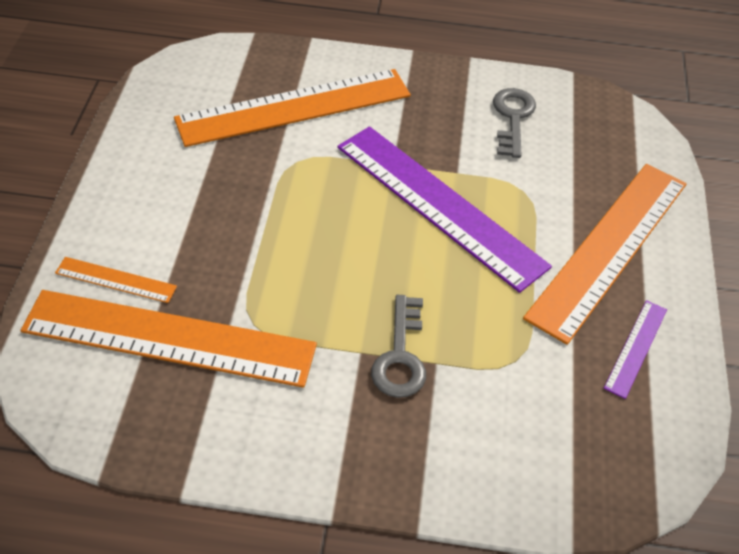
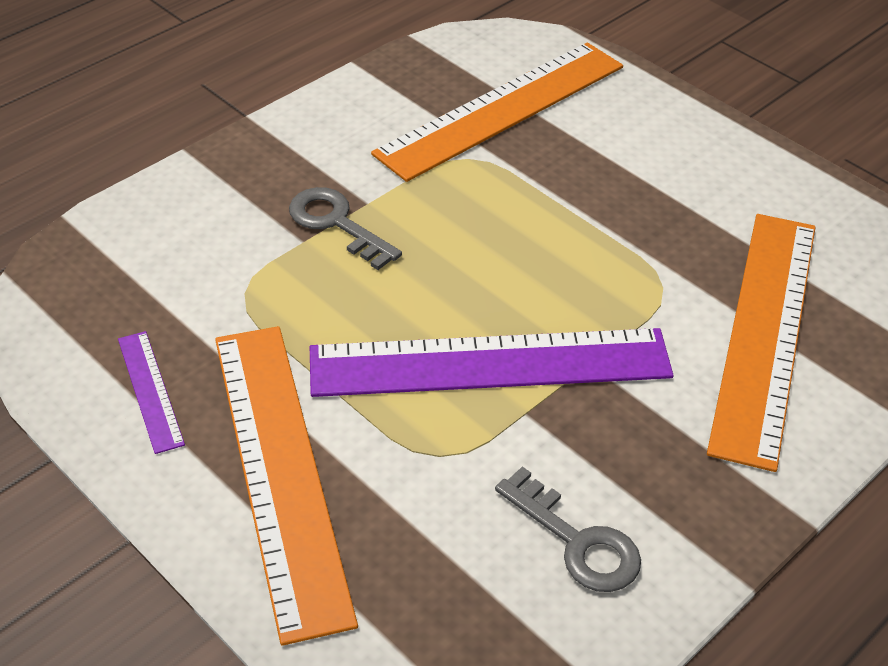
camera: 130 degrees right, 5 degrees down
orange ruler [55,257,177,303] -> none

